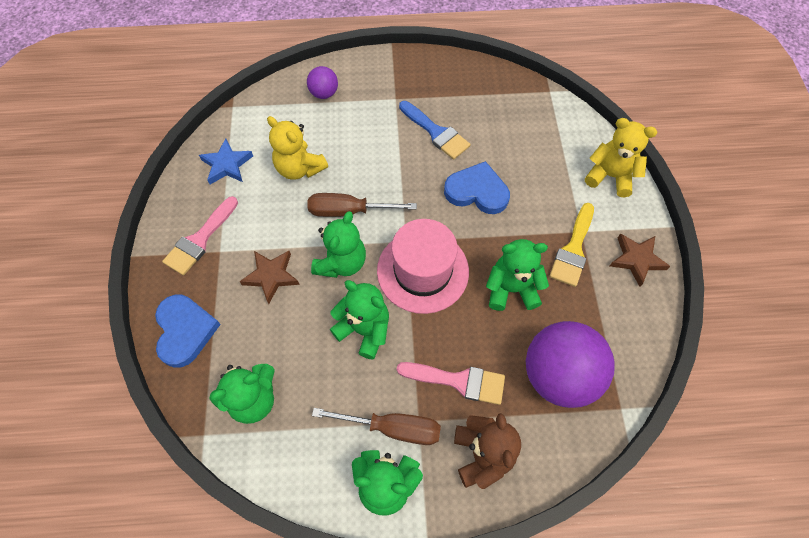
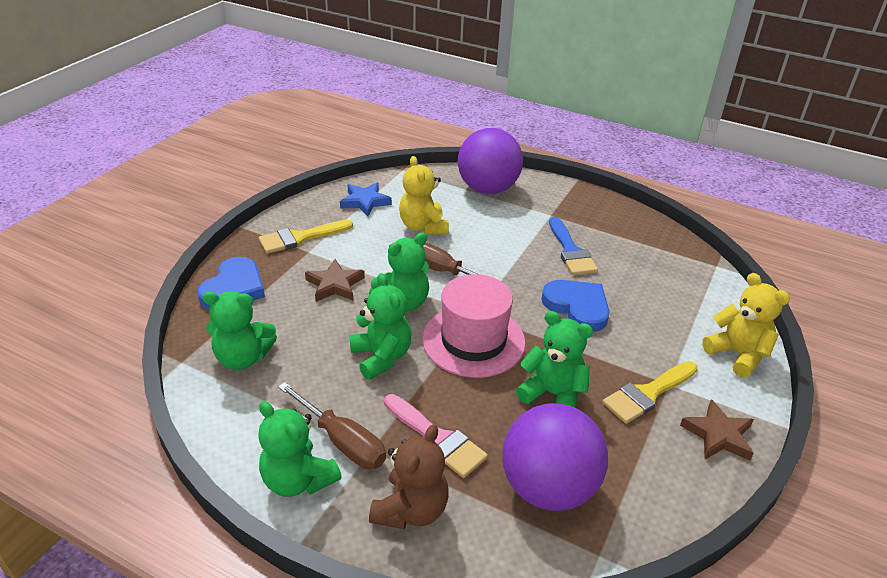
camera: 30 degrees right, 25 degrees down
pink brush [162,196,238,275] -> yellow brush [259,220,353,254]
purple ball [307,66,338,99] -> purple ball [458,128,523,194], size x2.06

